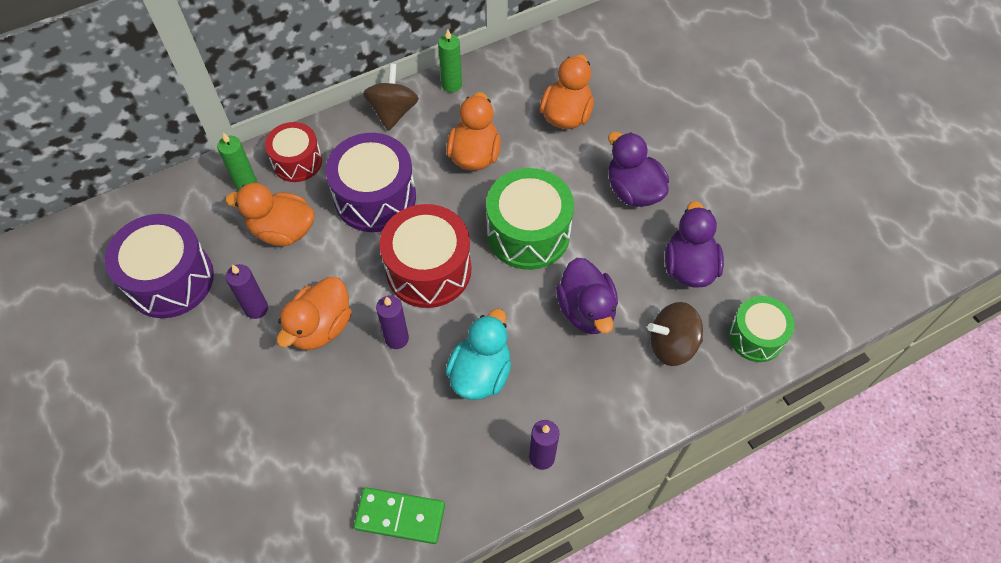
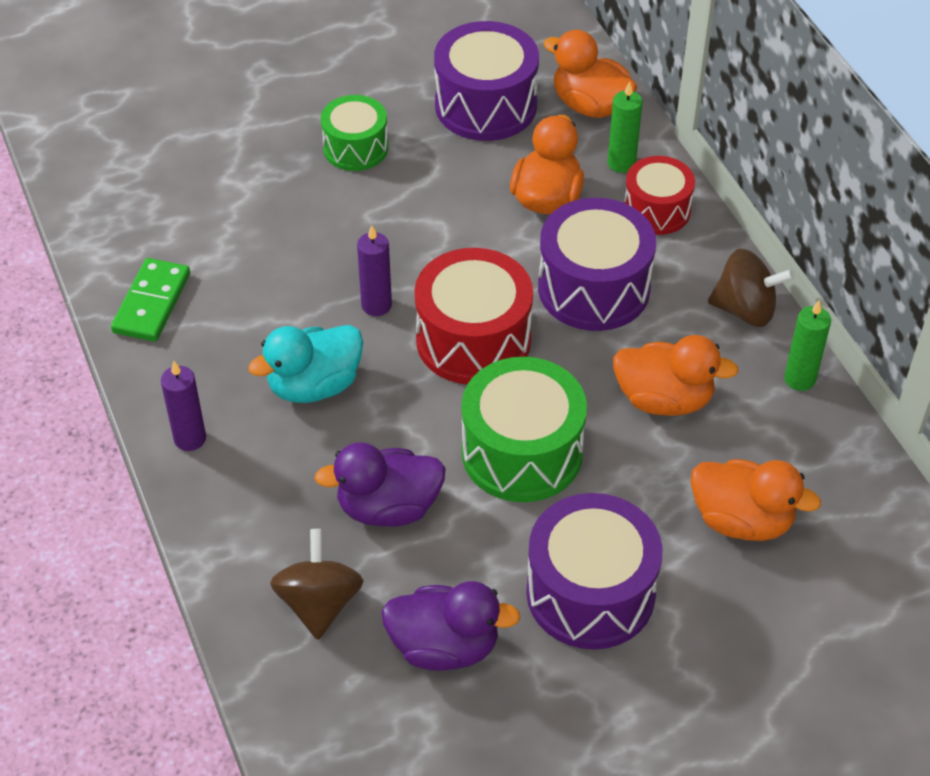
camera: 95 degrees right, 10 degrees down
purple candle [226,264,268,319] -> none
orange duck [277,277,352,350] -> orange duck moved to [543,30,638,118]
turquoise duck [445,309,511,400] -> turquoise duck turned 120 degrees clockwise [248,325,363,403]
purple duck [608,132,669,207] -> purple drum [526,493,662,649]
green drum [728,296,795,362] -> green drum moved to [321,95,388,171]

